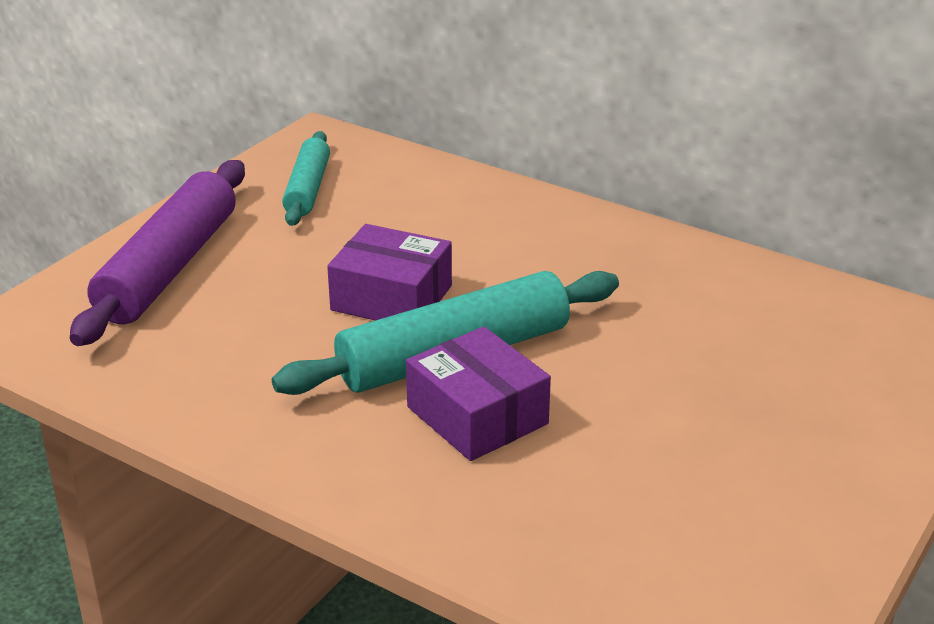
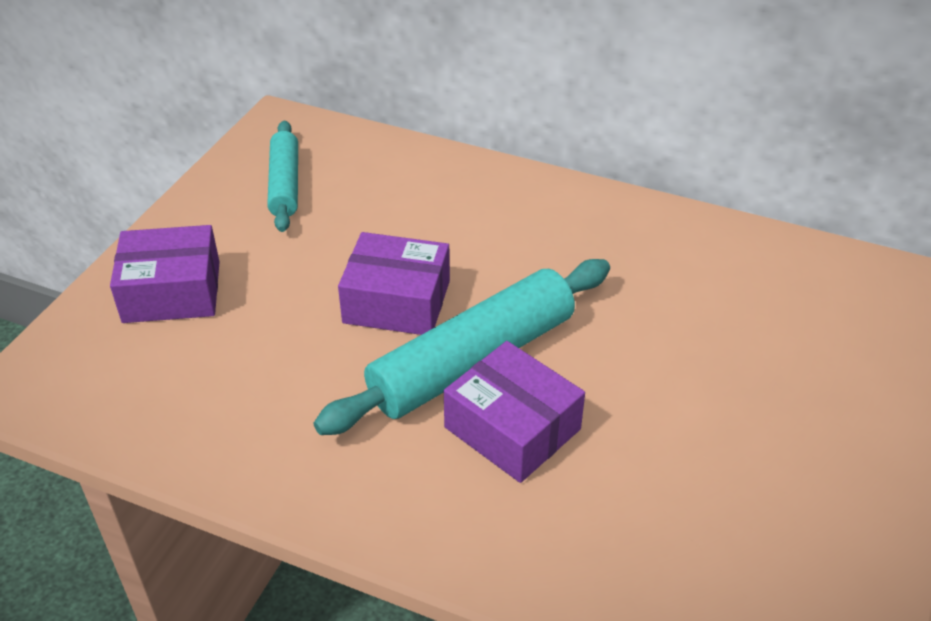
camera: 10 degrees left, 10 degrees up
purple rolling pin [70,160,245,346] -> purple box [110,225,220,323]

